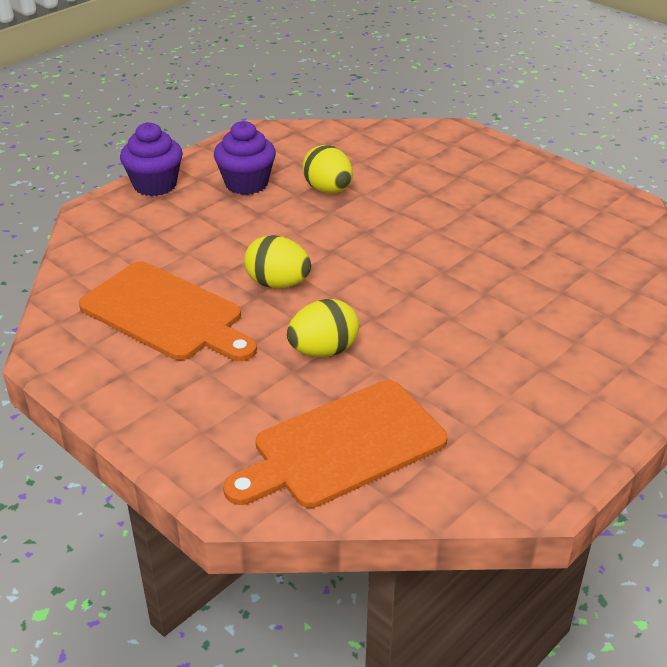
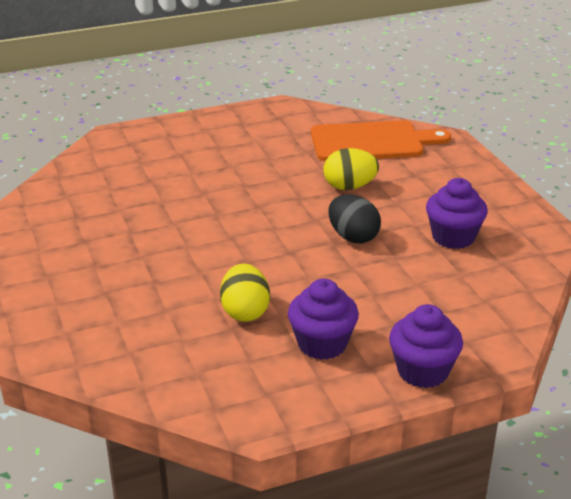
camera: 155 degrees left, 5 degrees down
orange cutting board [79,261,257,361] -> purple cupcake [426,178,488,249]
yellow egg [244,235,311,288] -> black egg [328,195,381,243]

